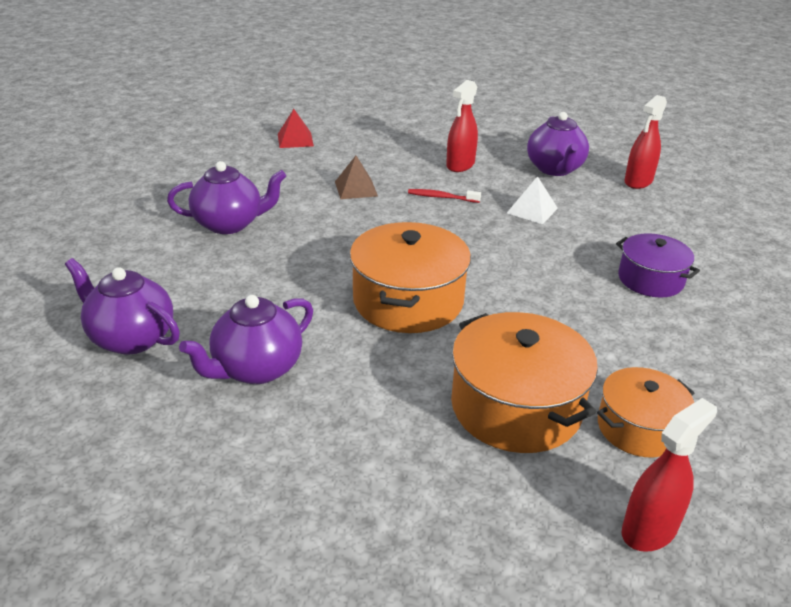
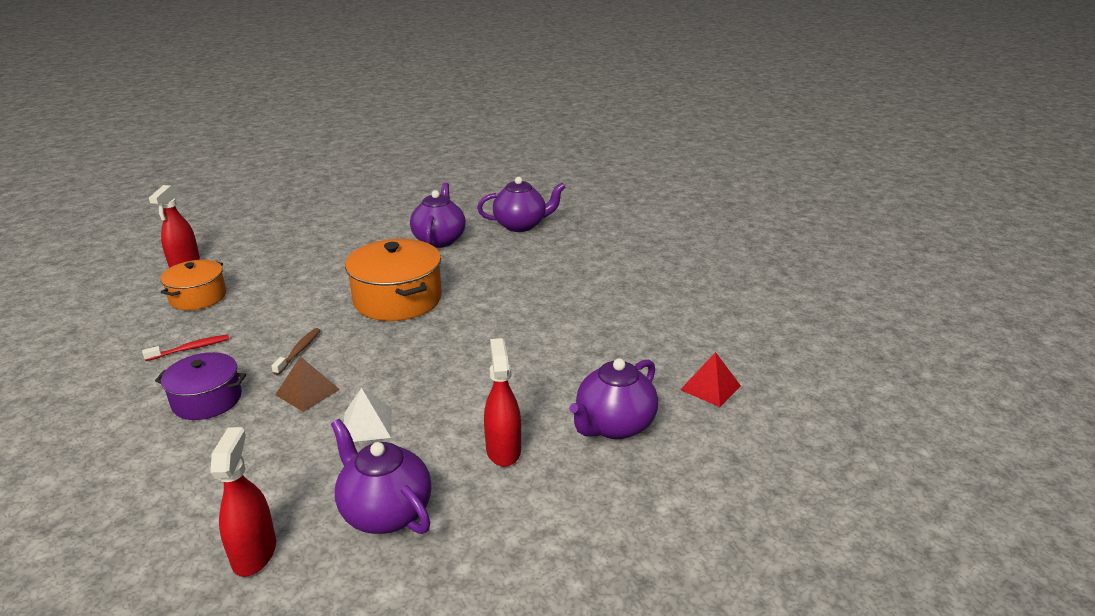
camera: 140 degrees right, 5 degrees down
purple teapot [167,161,286,234] -> purple teapot moved to [569,358,658,439]
brown pyramid [335,156,378,199] -> brown pyramid moved to [275,356,340,412]
red toothbrush [408,189,481,203] -> red toothbrush moved to [142,335,229,361]
orange pot [451,312,598,453] -> none
none -> brown toothbrush [271,328,321,375]

